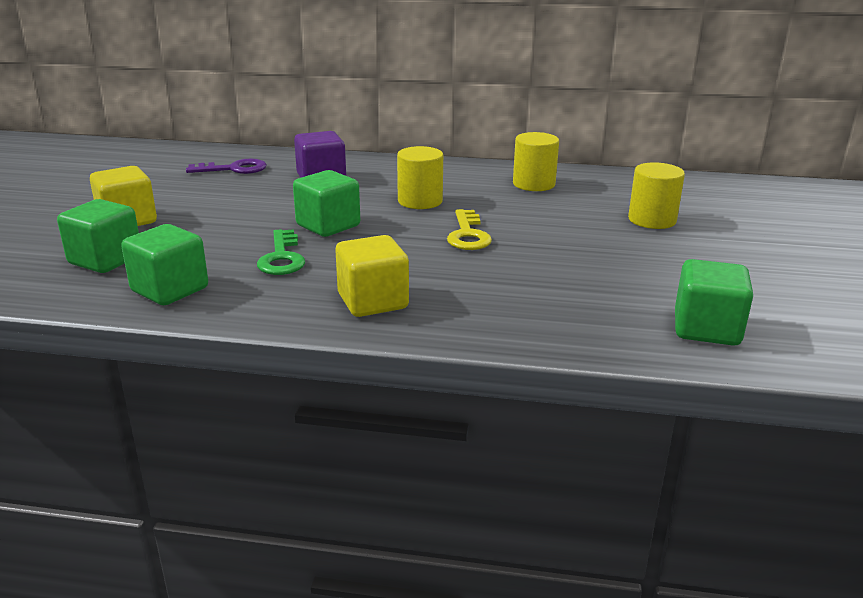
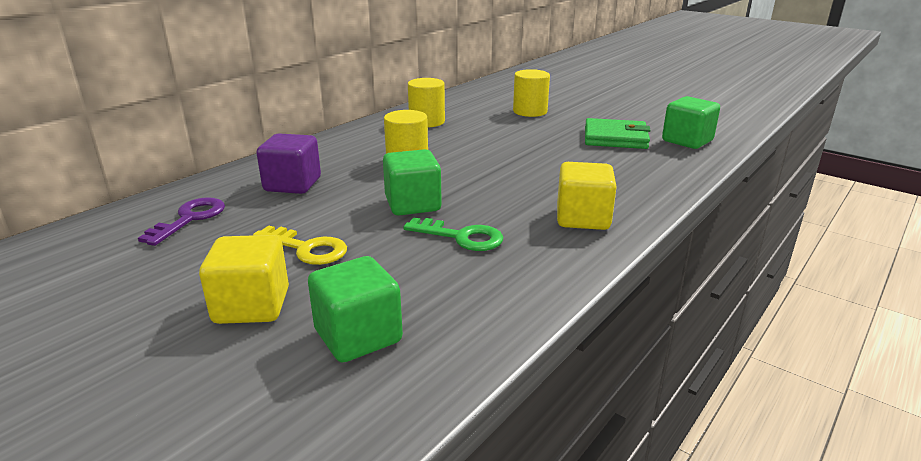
camera: 60 degrees left, 0 degrees up
green cube [121,224,208,305] -> none
yellow key [447,209,492,250] -> yellow key moved to [253,225,347,265]
none -> green wallet [585,118,651,149]

